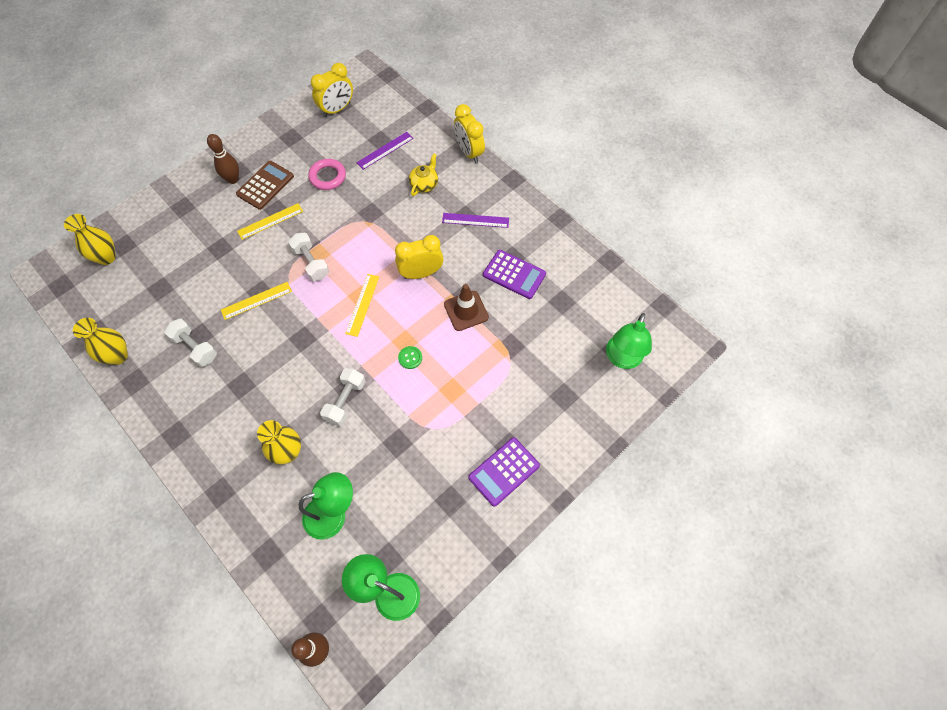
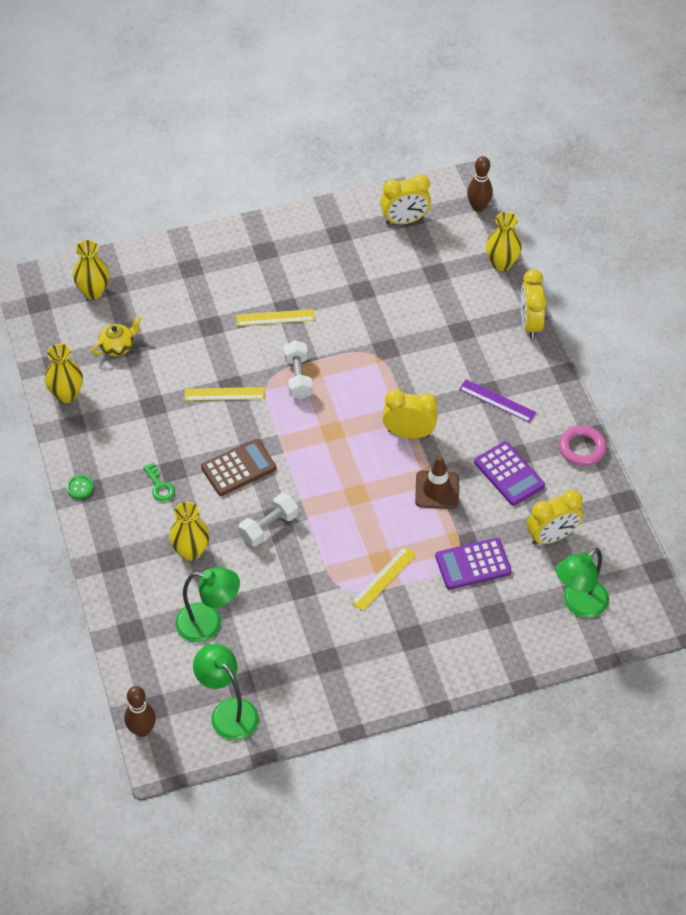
camera: 25 degrees right, 10 degrees down
white dumbbell [164,319,217,367] -> none
brown bowling pin [207,134,239,184] -> brown bowling pin moved to [467,156,493,212]
brown calculator [236,161,294,210] -> brown calculator moved to [201,439,276,496]
pink ring [308,159,346,190] -> pink ring moved to [559,425,606,466]
yellow ruler [345,274,379,337] -> yellow ruler moved to [351,546,417,611]
purple ruler [356,132,414,170] -> none
green button [398,346,422,369] -> green button moved to [66,475,94,499]
yellow teapot [409,153,438,196] -> yellow teapot moved to [91,316,141,356]
purple calculator [468,437,540,507] -> purple calculator moved to [435,538,512,589]
none -> green key [143,462,175,501]
none -> yellow vase [486,212,522,271]
none -> yellow clock [527,490,583,545]

